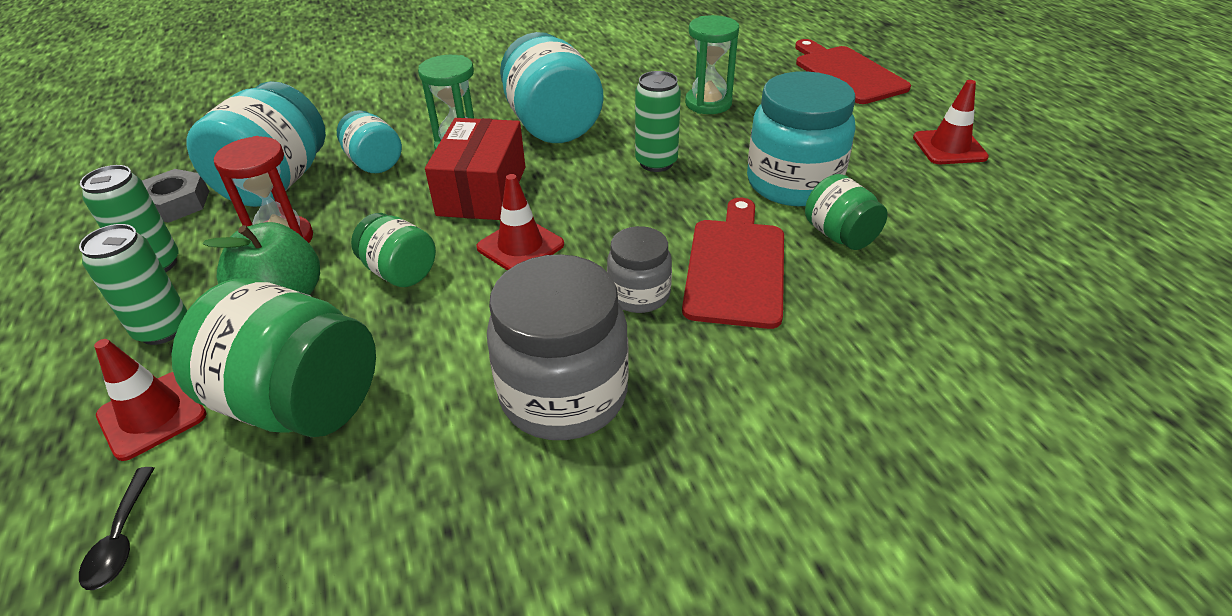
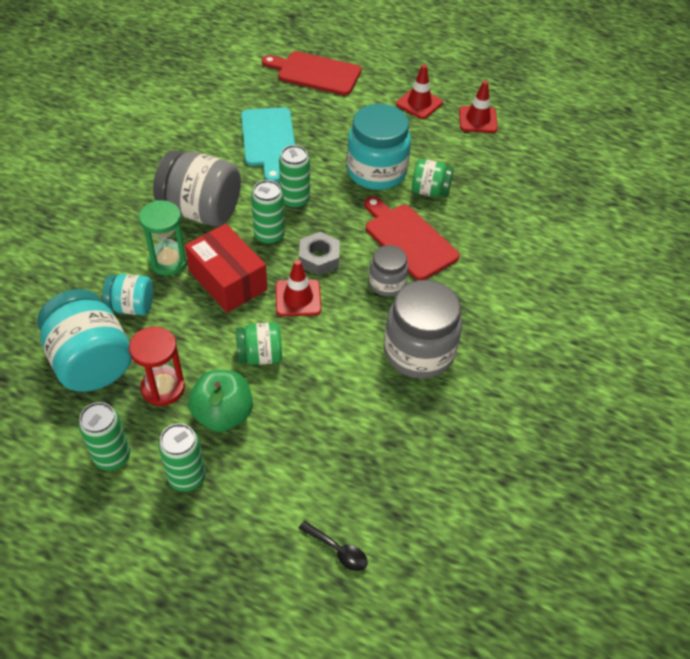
camera: 50 degrees left, 10 degrees up
red traffic cone [94,339,207,461] -> red traffic cone moved to [459,81,498,133]
grey nut [142,169,209,223] -> grey nut moved to [299,232,340,275]
green jar [172,279,376,437] -> none
turquoise jar [500,32,604,143] -> grey jar [153,150,241,226]
green hourglass [685,15,739,114] -> turquoise cutting board [241,107,295,182]
none -> green can [251,180,285,245]

